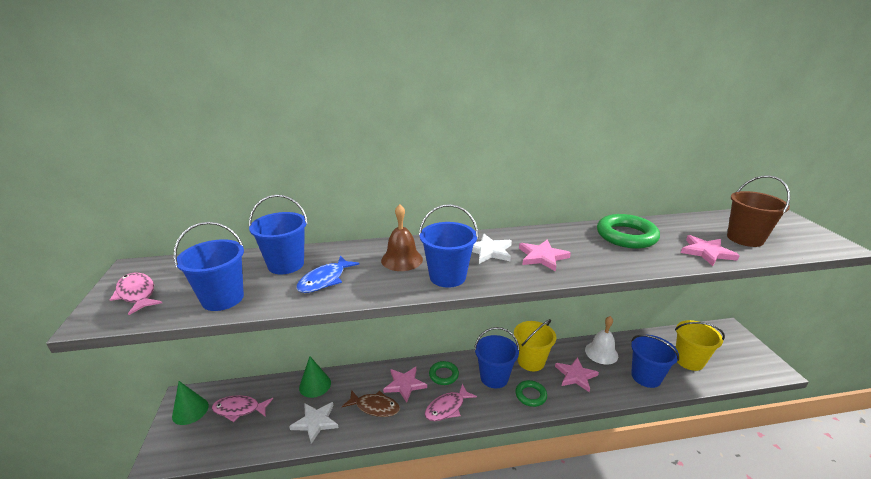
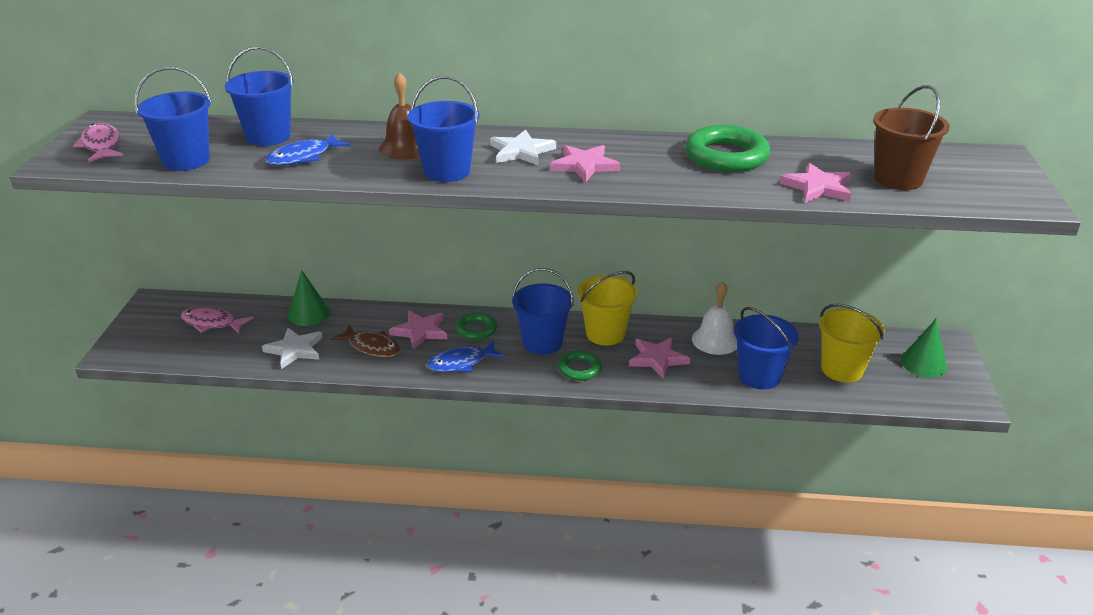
camera: 15 degrees right, 5 degrees up
green cone [172,381,209,425] -> green cone moved to [901,318,947,378]
pink fish [425,384,477,421] -> blue fish [427,340,505,372]

